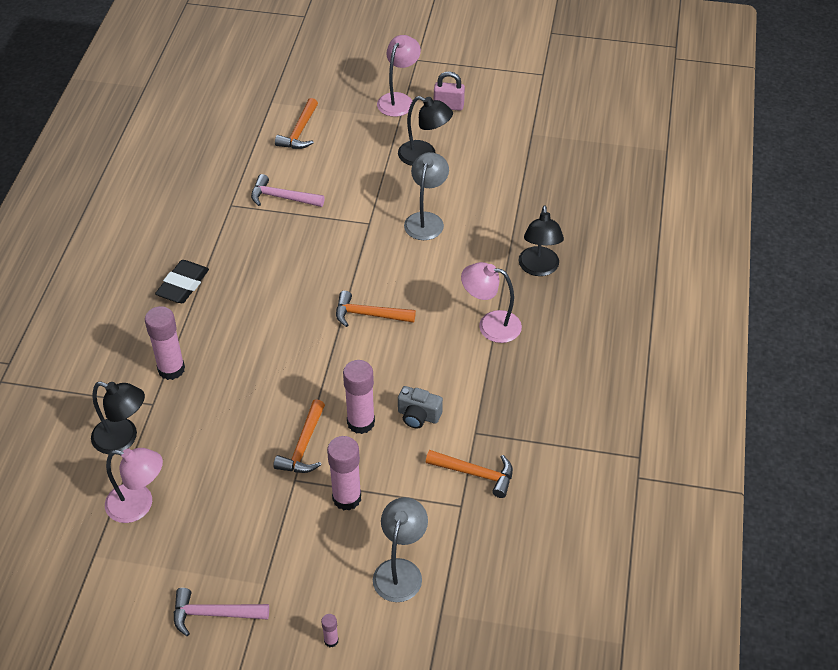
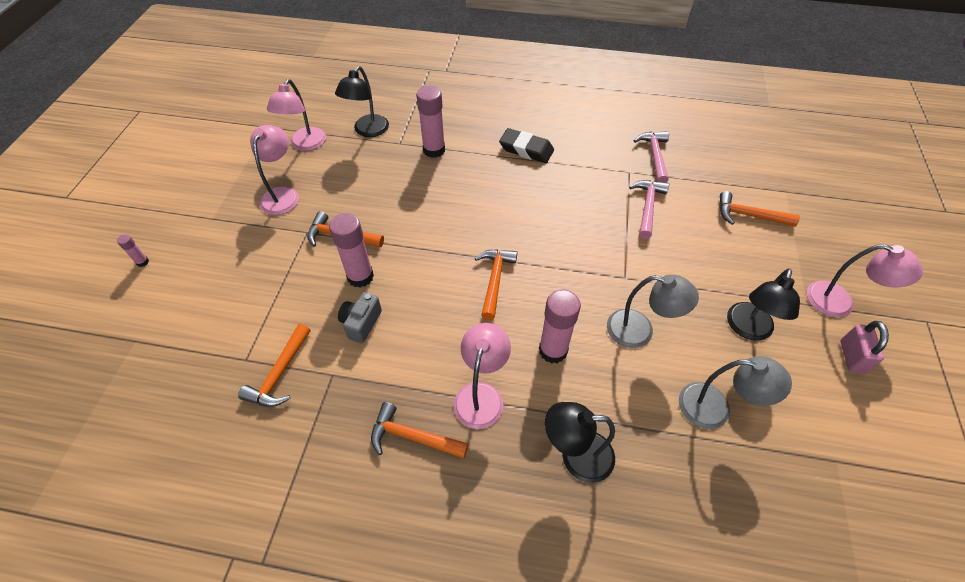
camera: 90 degrees right, 5 degrees up
pink hammer [174,588,269,636] -> pink hammer moved to [634,131,669,183]
pink glue stick [327,436,361,510] -> pink glue stick moved to [539,289,581,364]
grey lamp [373,497,428,602] -> grey lamp moved to [679,356,792,429]
none -> pink lamp [250,125,299,215]
none -> orange hammer [371,402,469,458]

